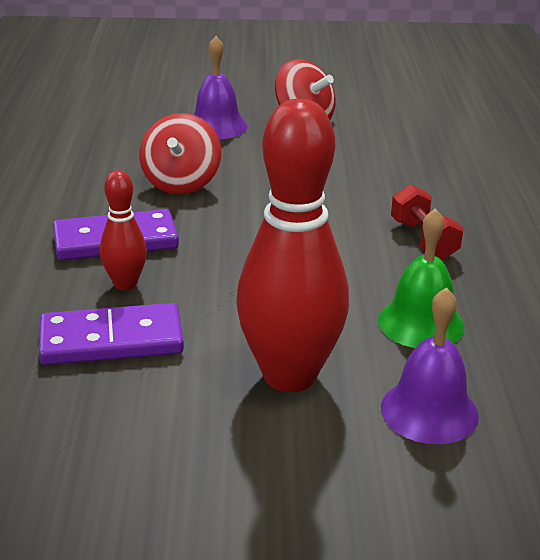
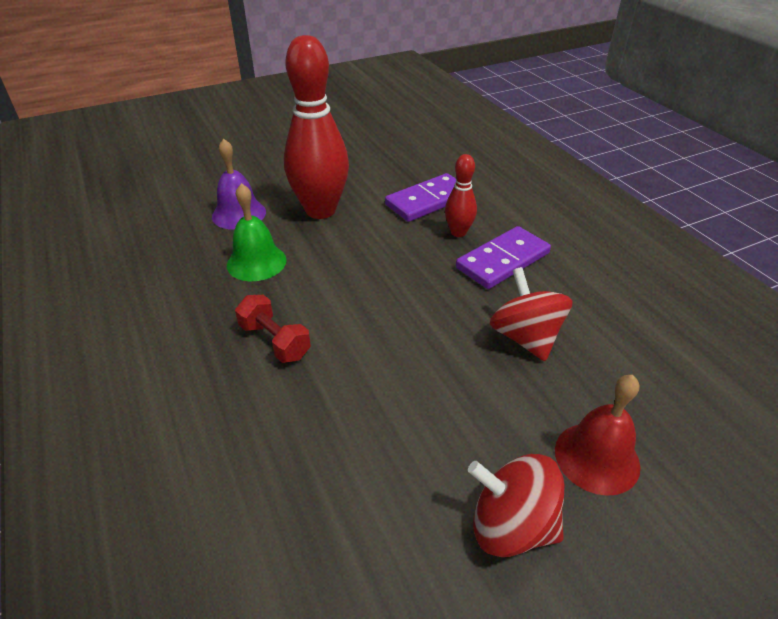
camera: 155 degrees right, 10 degrees up
purple bell [194,36,248,139] -> red bell [555,375,641,496]

